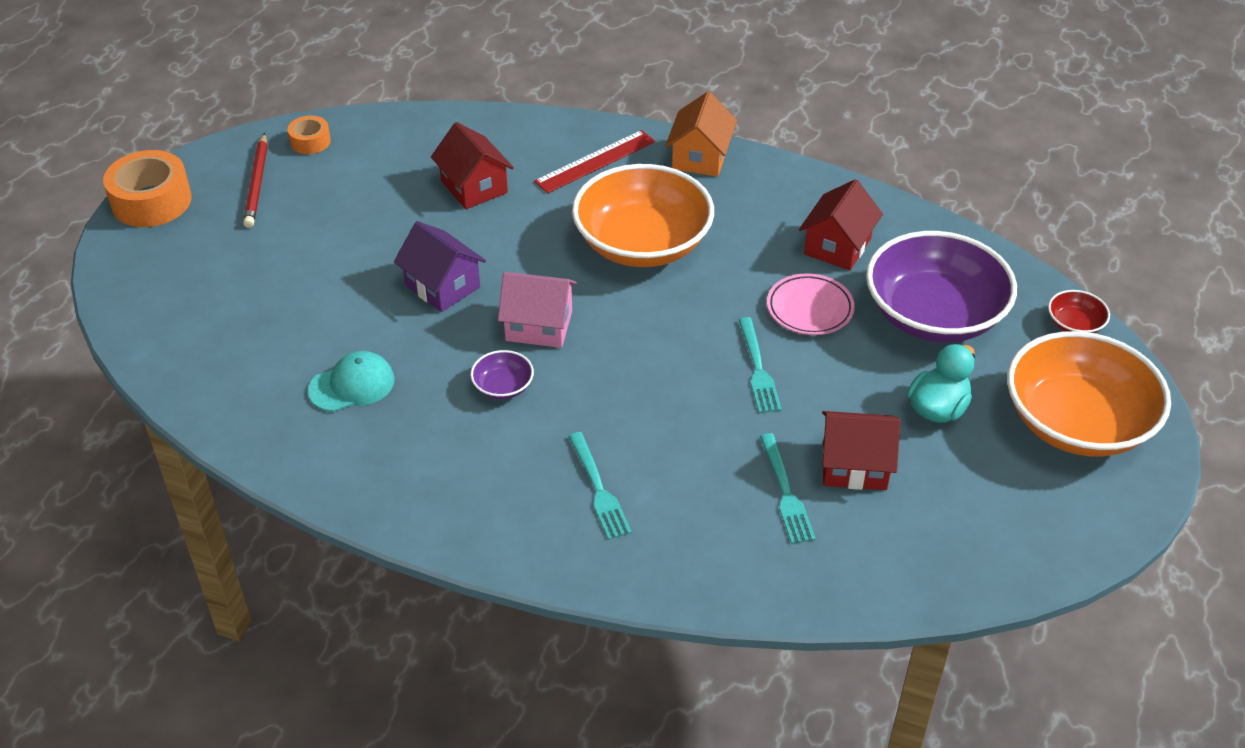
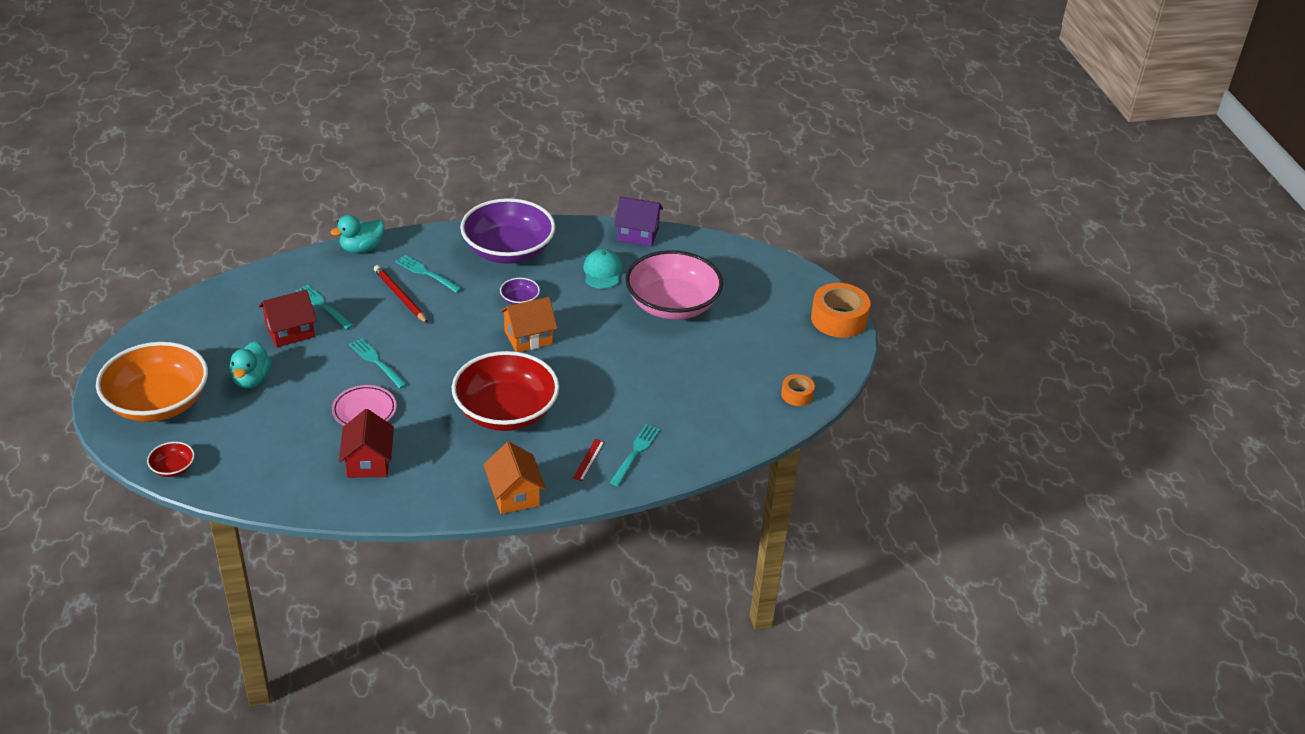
camera: 145 degrees right, 5 degrees down
red pencil [243,133,267,228] -> red pencil moved to [374,265,428,324]
turquoise cap [308,351,394,412] -> turquoise cap turned 150 degrees clockwise [583,249,623,289]
purple house [394,221,486,312] -> purple house moved to [614,196,663,247]
red house [431,122,514,209] -> none
pink house [498,272,577,348] -> orange house [500,297,557,352]
red ruler [534,130,655,193] -> red ruler [573,439,604,481], size x0.54
orange bowl [572,164,714,267] -> red bowl [452,351,559,431]
purple bowl [866,231,1017,343] -> purple bowl moved to [460,198,556,264]
none -> turquoise duck [331,215,384,253]
none -> turquoise fork [610,424,660,486]
none -> pink bowl [625,250,723,320]

